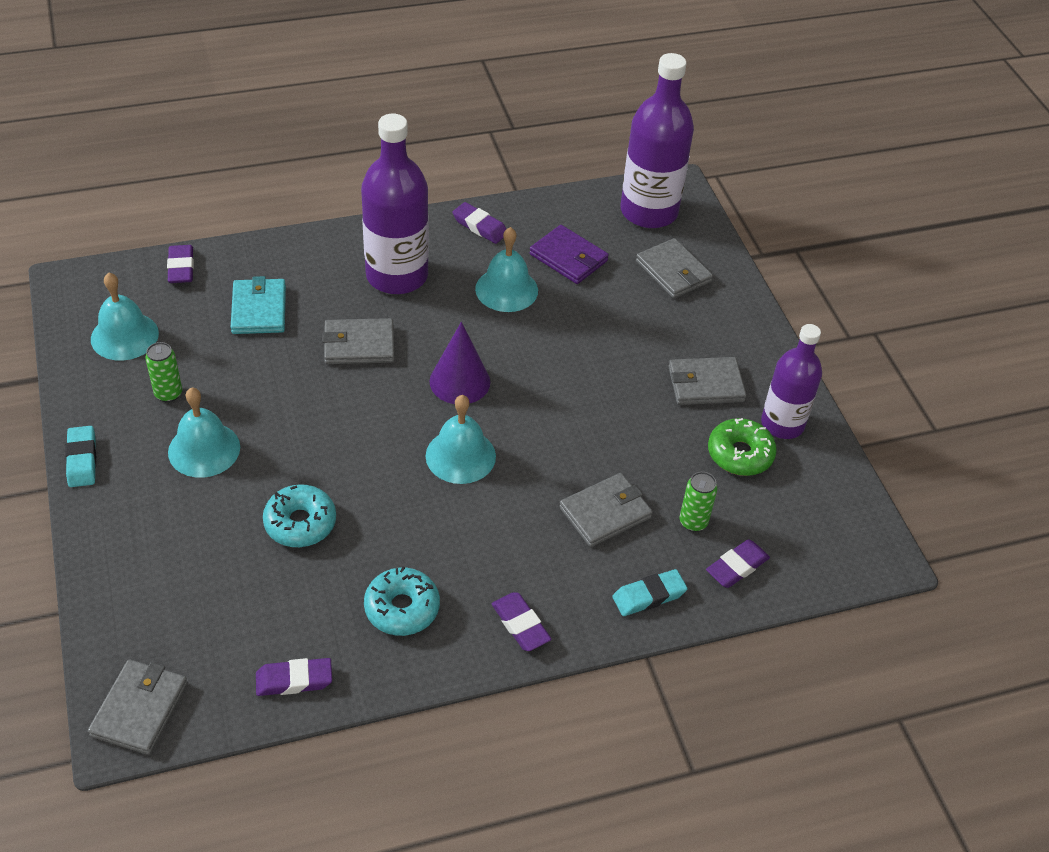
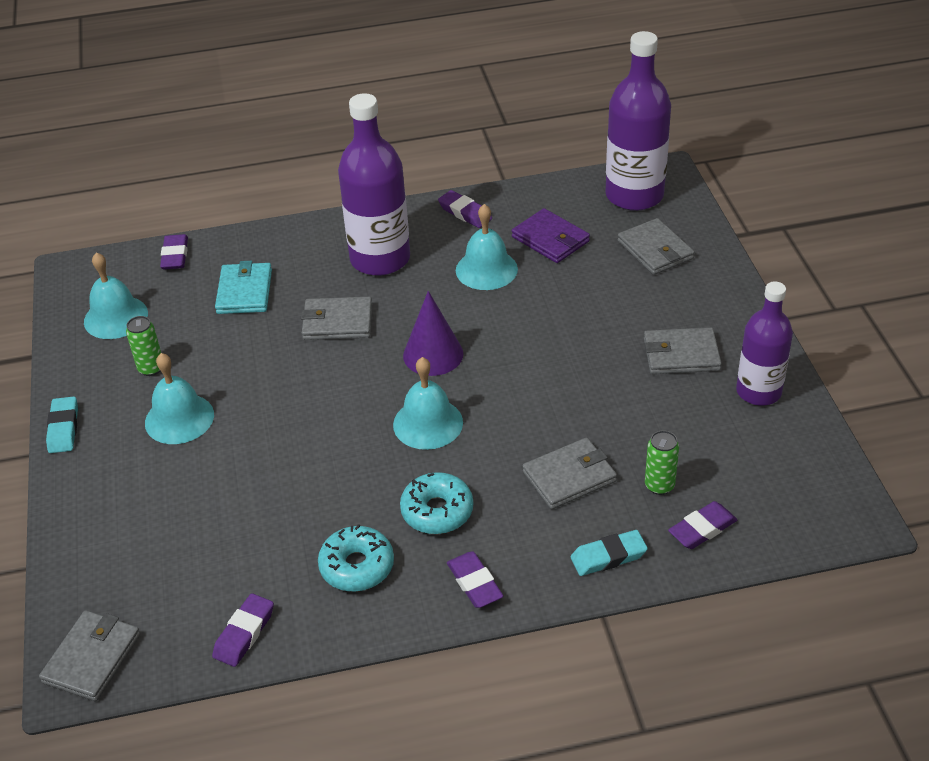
camera: 10 degrees right, 5 degrees down
purple eraser [256,658,332,696] -> purple eraser turned 60 degrees counterclockwise [212,593,274,667]
turquoise donut [263,484,336,547] -> turquoise donut moved to [400,472,473,534]
green donut [708,418,777,476] -> none

